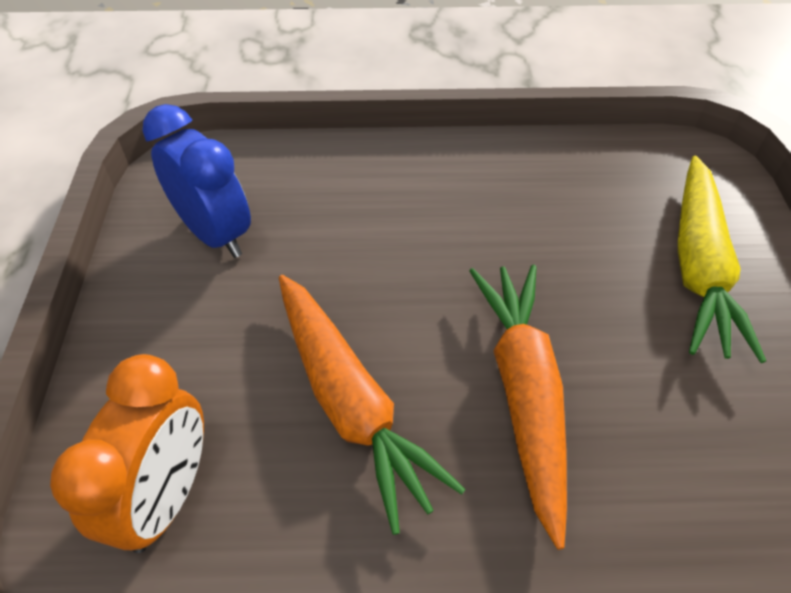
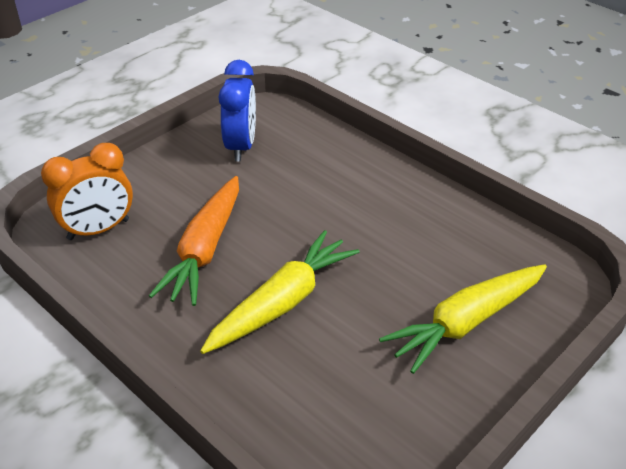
camera: 45 degrees right, 10 degrees down
orange carrot [469,265,567,550] -> yellow carrot [200,230,360,354]

